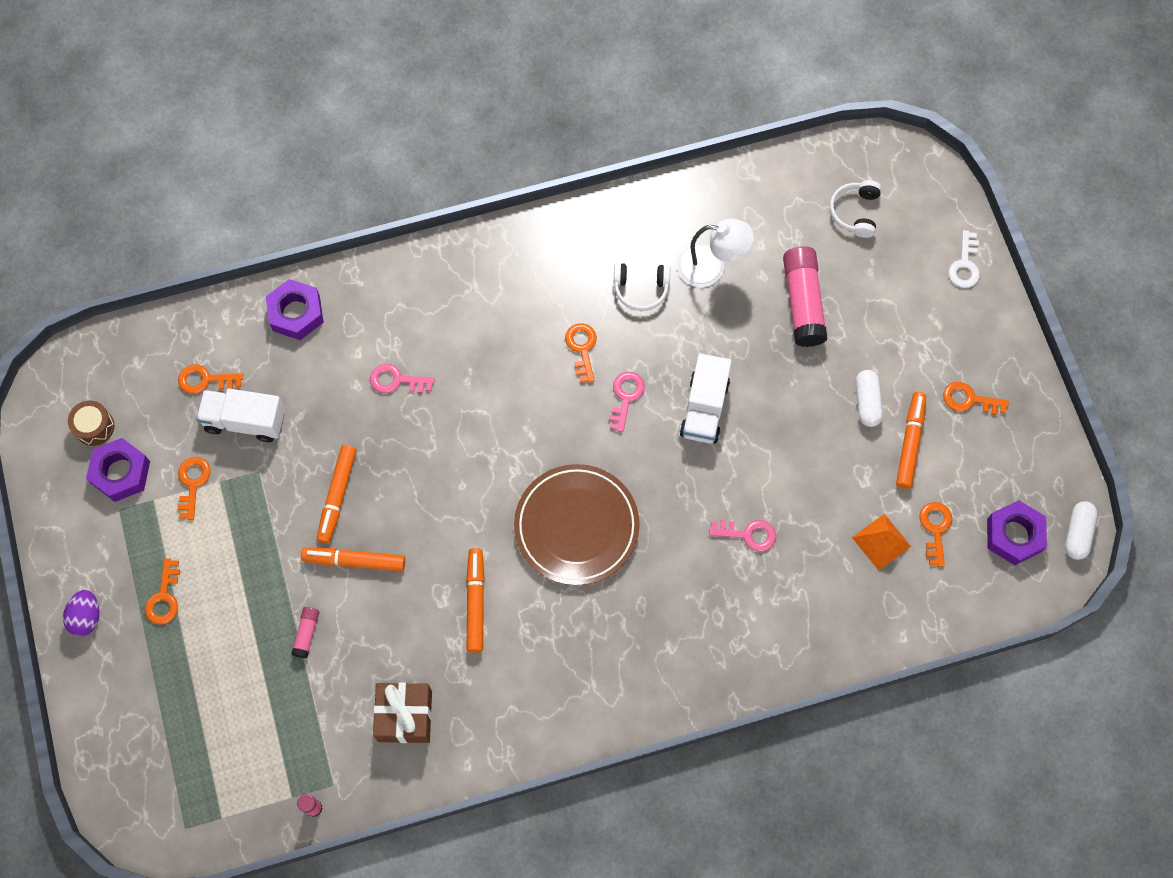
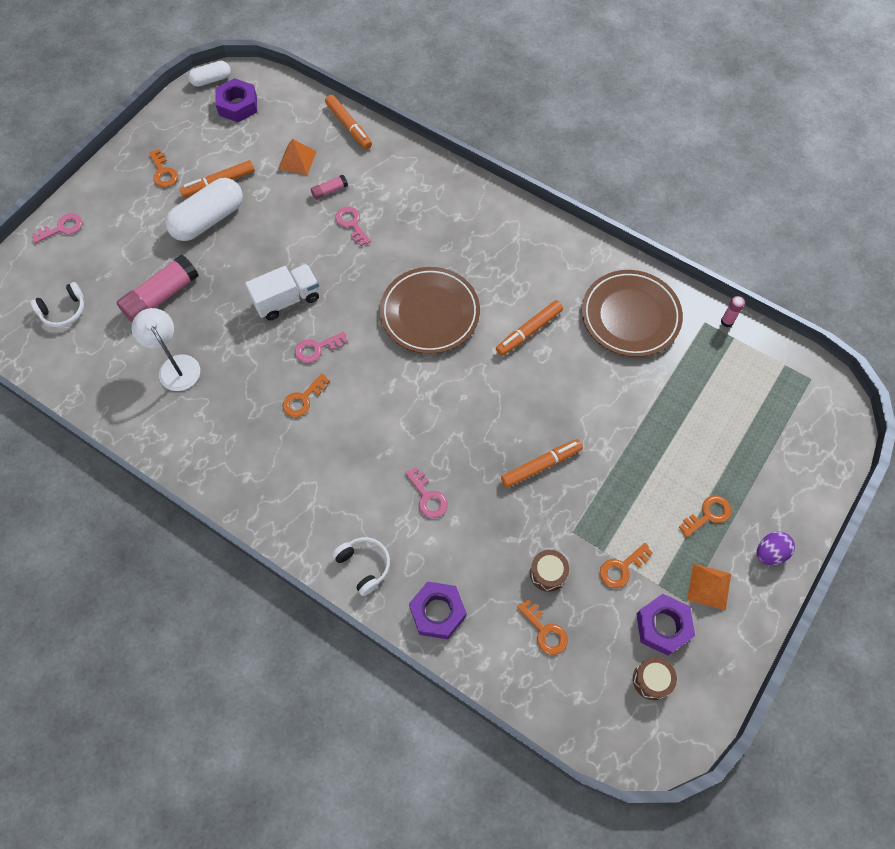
camera: 130 degrees left, 5 degrees down
white truck [196,389,285,442] -> brown drum [530,550,569,592]
pink glue stick [291,607,319,658] -> pink glue stick moved to [311,175,348,200]
orange marker [301,548,405,571] -> orange marker moved to [325,95,372,149]
brown gift [373,683,432,743] -> brown plate [582,270,683,357]
white headphones [614,263,670,311] -> white headphones moved to [332,537,390,596]
white capsule [856,370,883,427] -> white capsule [165,178,243,241], size x1.83
orange key [919,502,952,567] -> none
white key [949,230,980,288] -> pink key [32,213,83,243]
none -> orange pyramid [687,564,731,610]

